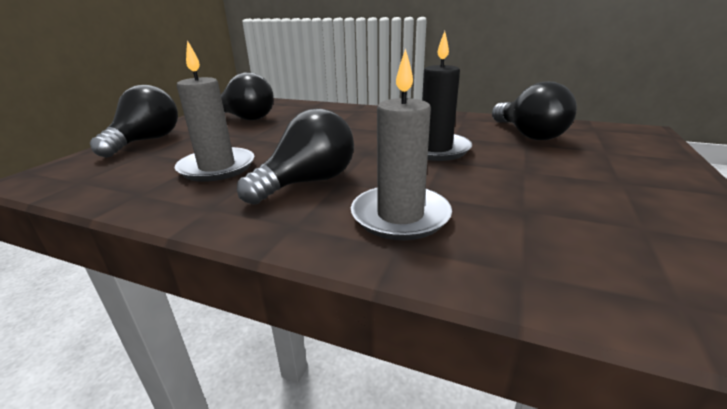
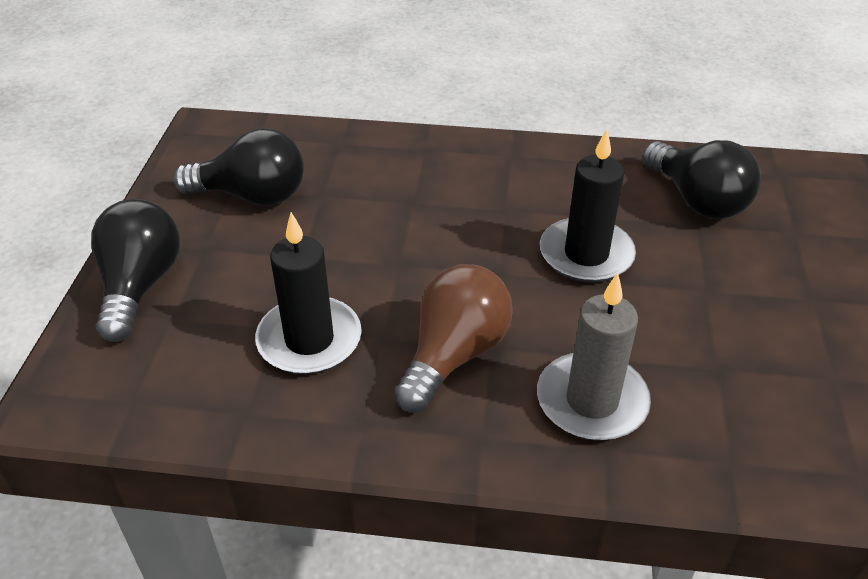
camera: 15 degrees left, 15 degrees up
grey candle [175,40,254,182] -> black candle [255,212,362,375]
black light bulb [237,108,354,205] -> brown light bulb [394,264,513,413]

